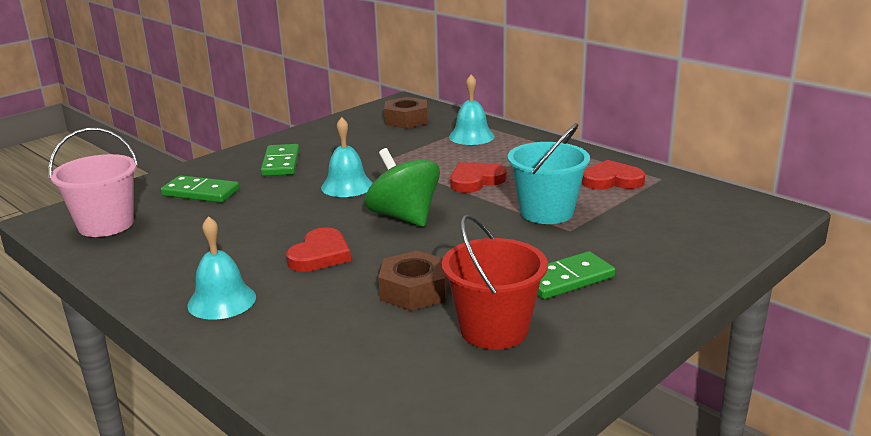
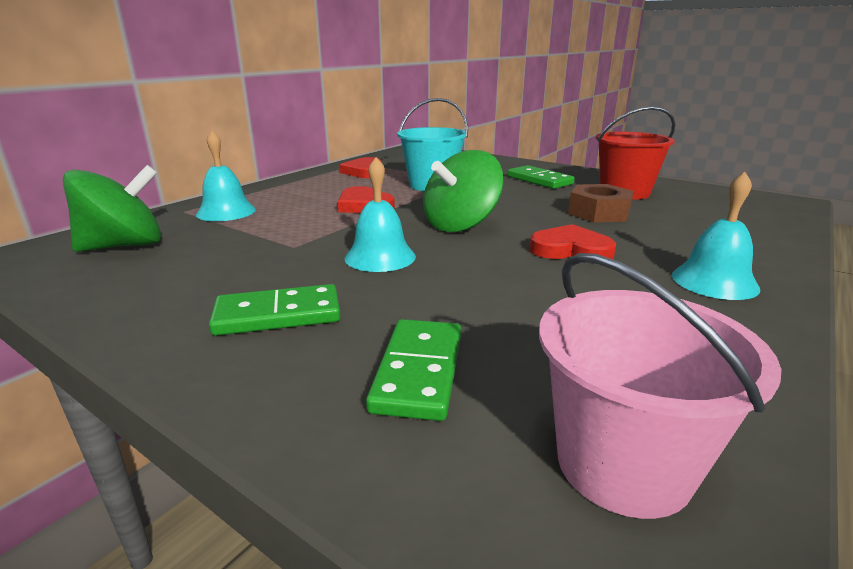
camera: 100 degrees left, 0 degrees up
brown nut [384,97,427,129] -> green spinning top [63,165,161,252]

